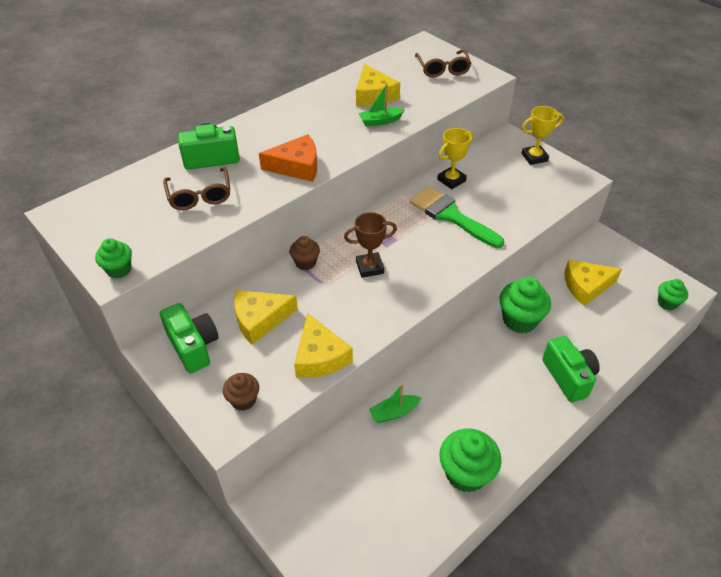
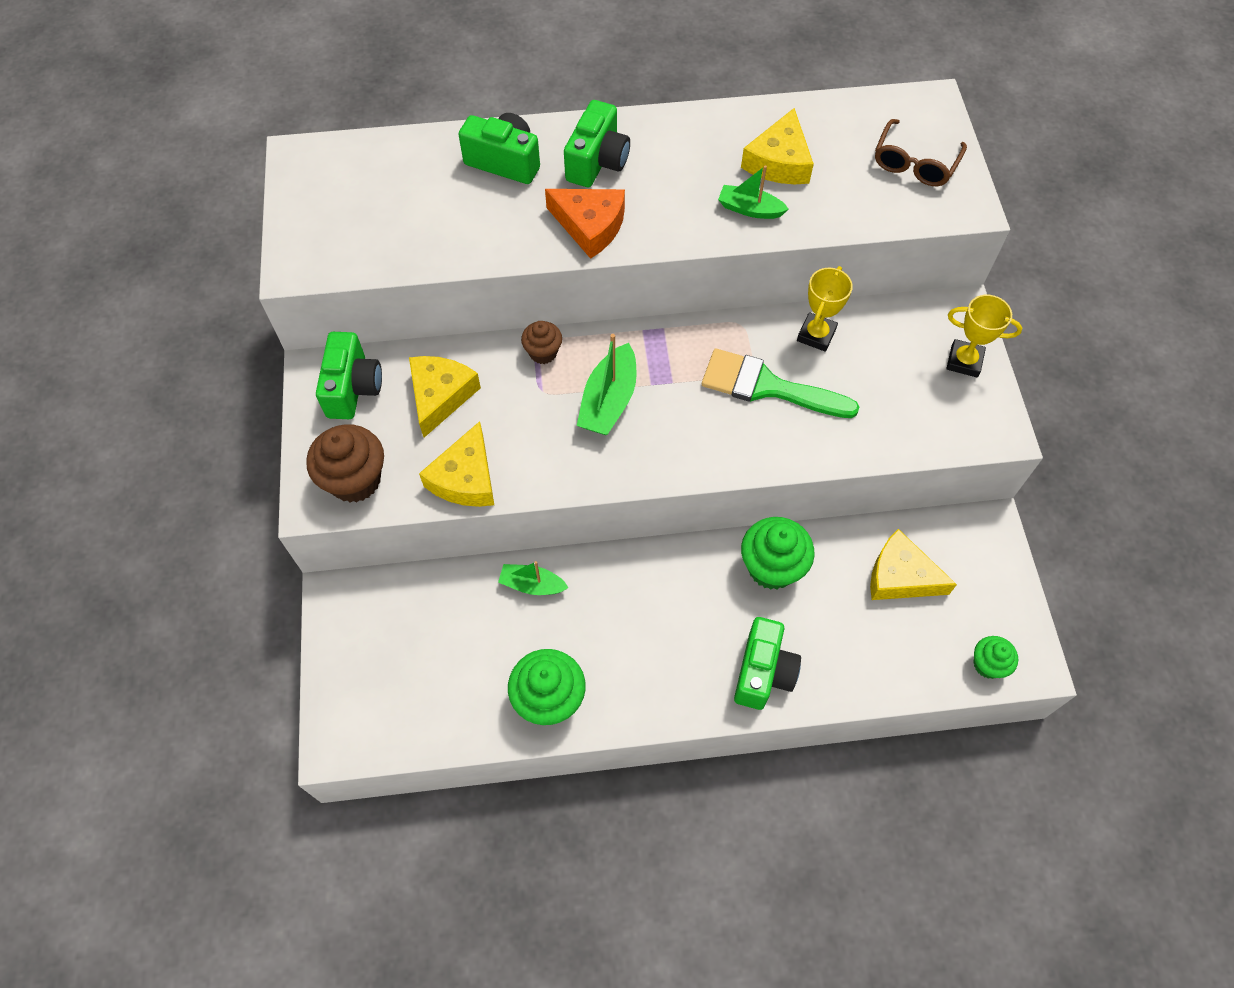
camera: 35 degrees right, 15 degrees up
green cupcake [95,238,132,278] -> none
brown glasses [163,168,230,210] -> none
brown cupcake [223,373,259,411] -> brown cupcake [306,424,384,503], size x1.73
yellow cheese [234,290,298,345] -> yellow cheese turned 90 degrees clockwise [409,356,481,437]
brown trophy [344,212,397,278] -> green boat [577,334,637,435]
green brush [410,186,504,248] -> green brush turned 60 degrees counterclockwise [702,349,859,418]
yellow trophy [437,128,473,189] -> yellow trophy turned 60 degrees counterclockwise [797,266,853,352]
none -> green camera [564,100,630,187]

